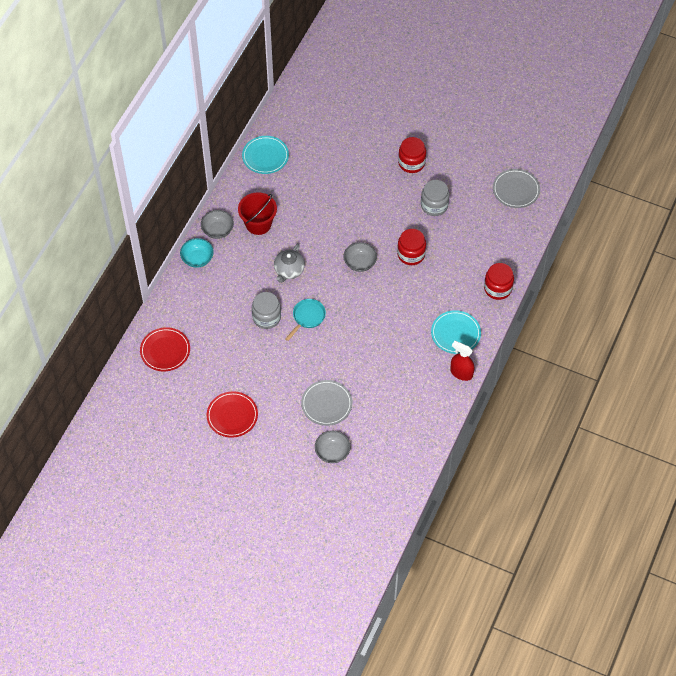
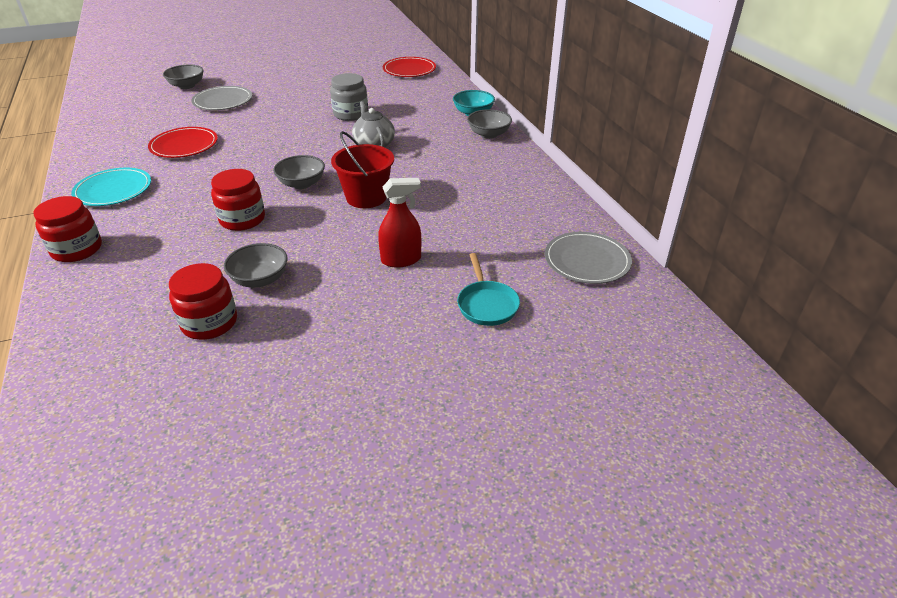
camera: 135 degrees right, 20 degrees down
red plate [207,391,258,438] -> red plate moved to [148,127,218,158]
red bucket [238,192,277,235] -> red bucket moved to [331,131,394,208]
turquoise plate [242,136,289,174] -> none
turquoise pan [285,299,326,341] -> turquoise pan moved to [457,253,520,326]
red jar [398,137,426,173] -> red jar moved to [169,263,237,340]
grey jar [421,180,449,216] -> grey bowl [224,243,287,287]
red spray bottle [450,341,474,381] -> red spray bottle moved to [378,178,421,268]
grey plate [493,169,540,208] -> grey plate moved to [545,232,632,284]

